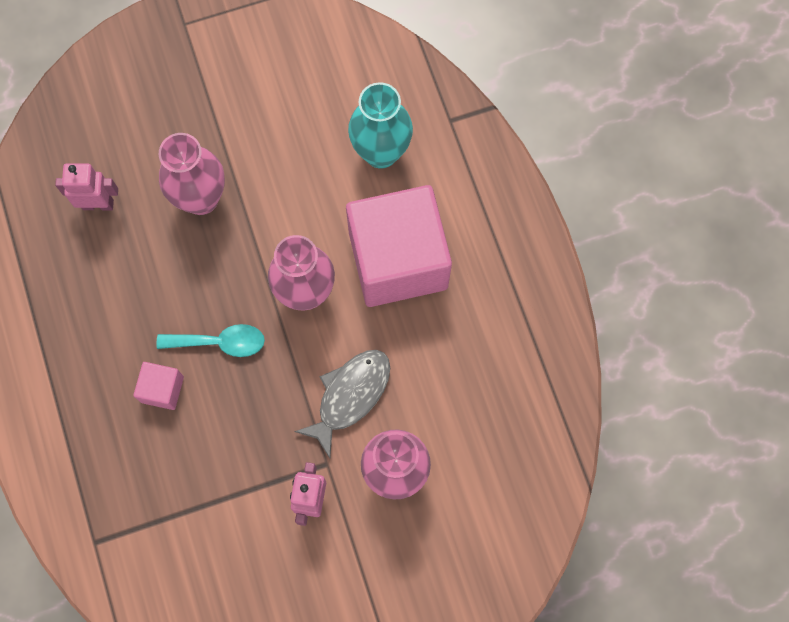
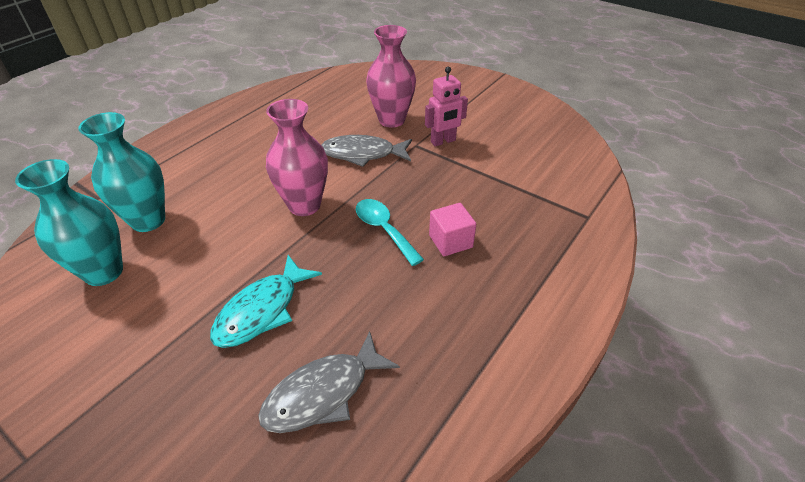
camera: 125 degrees left, 30 degrees down
pink robot [55,163,118,210] -> grey fish [258,331,400,433]
pink vase [159,133,225,215] -> turquoise fish [210,255,322,348]
pink cube [346,185,452,307] -> none
none -> turquoise vase [15,159,123,286]

